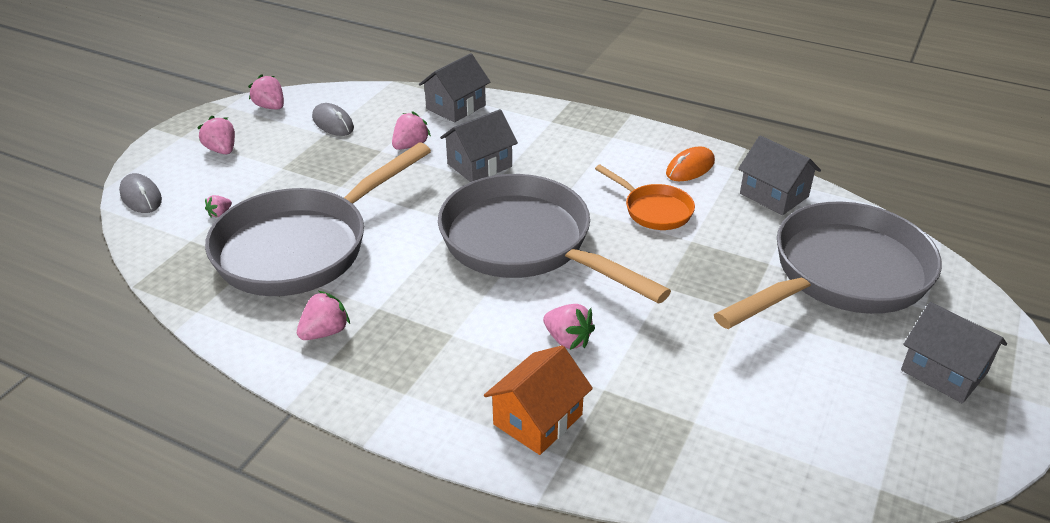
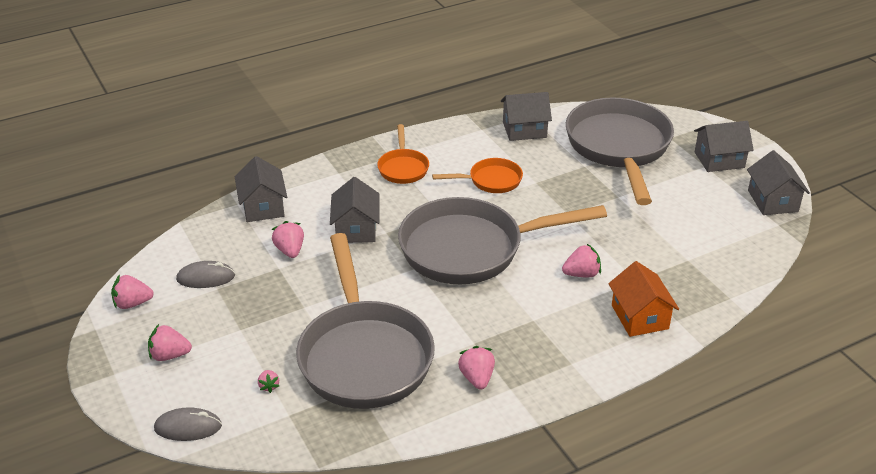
camera: 55 degrees left, 0 degrees up
orange mouse [666,146,715,181] -> none
none -> orange pan [377,124,429,184]
none -> grey house [747,150,810,215]

